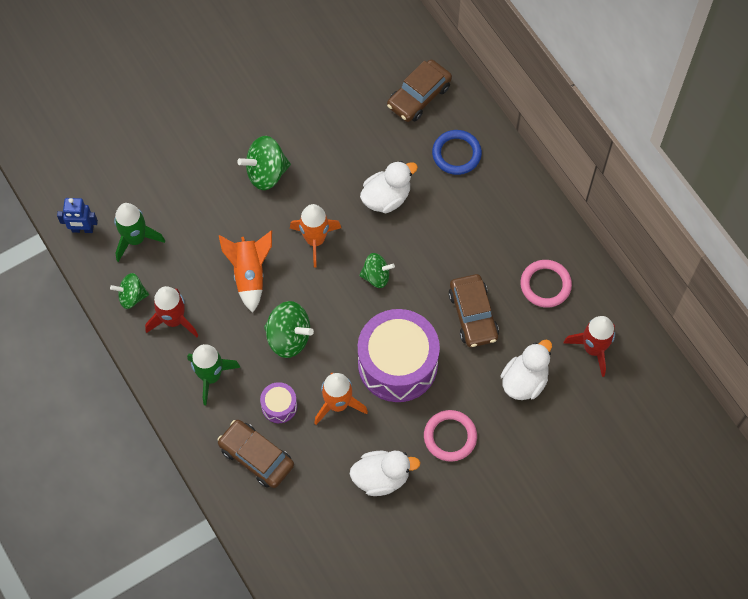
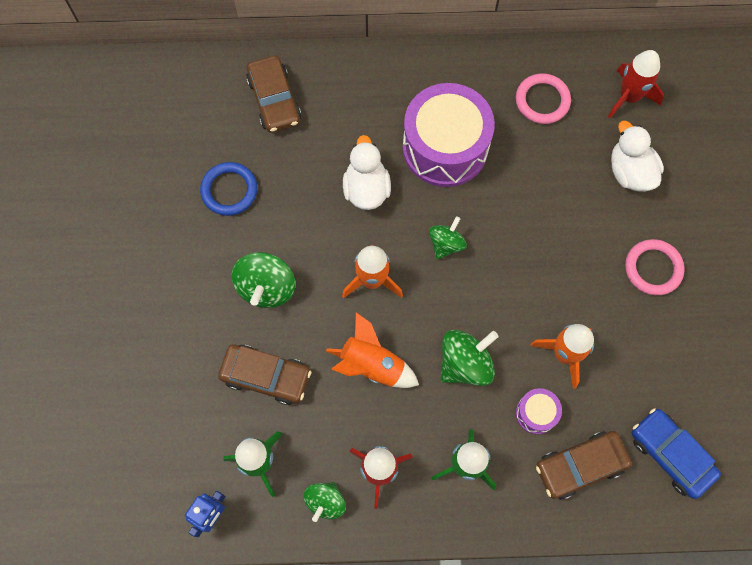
camera: 60 degrees left, 5 degrees up
white duck [350,451,421,496] -> none
purple drum [358,309,440,402] -> purple drum moved to [403,83,495,187]
blue ring [432,130,482,175] -> blue ring moved to [200,162,257,216]
brown car [449,274,499,347] -> brown car moved to [218,345,311,405]
none -> blue car [632,408,721,499]

